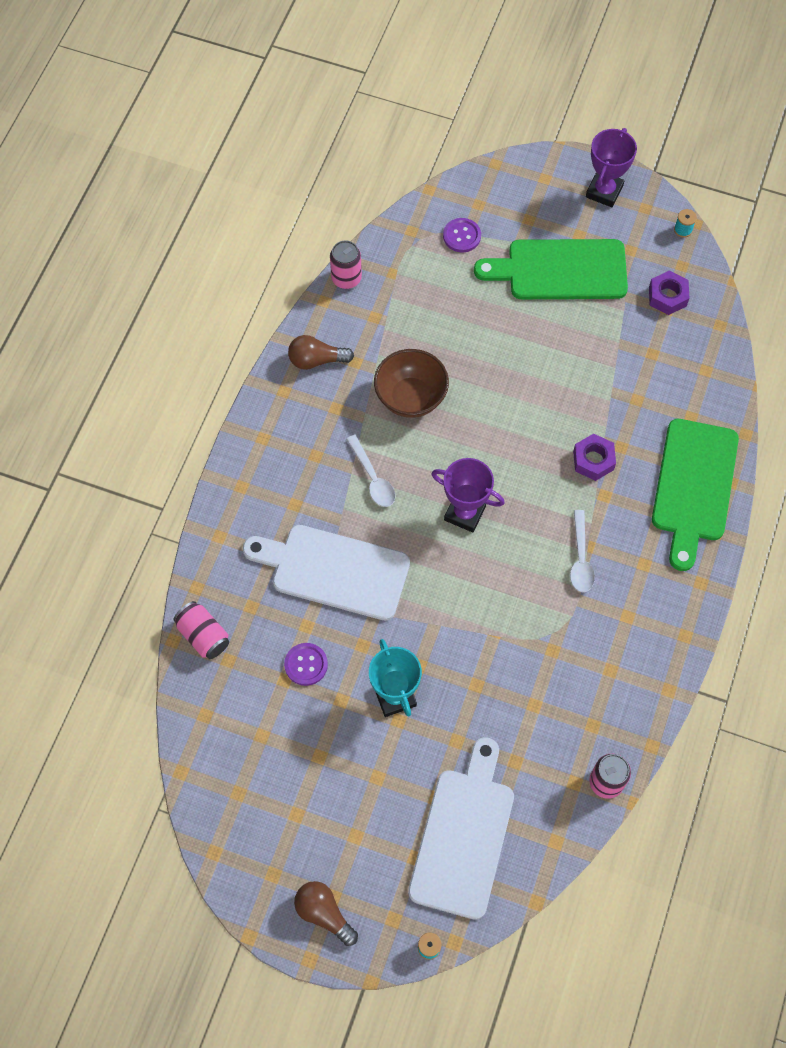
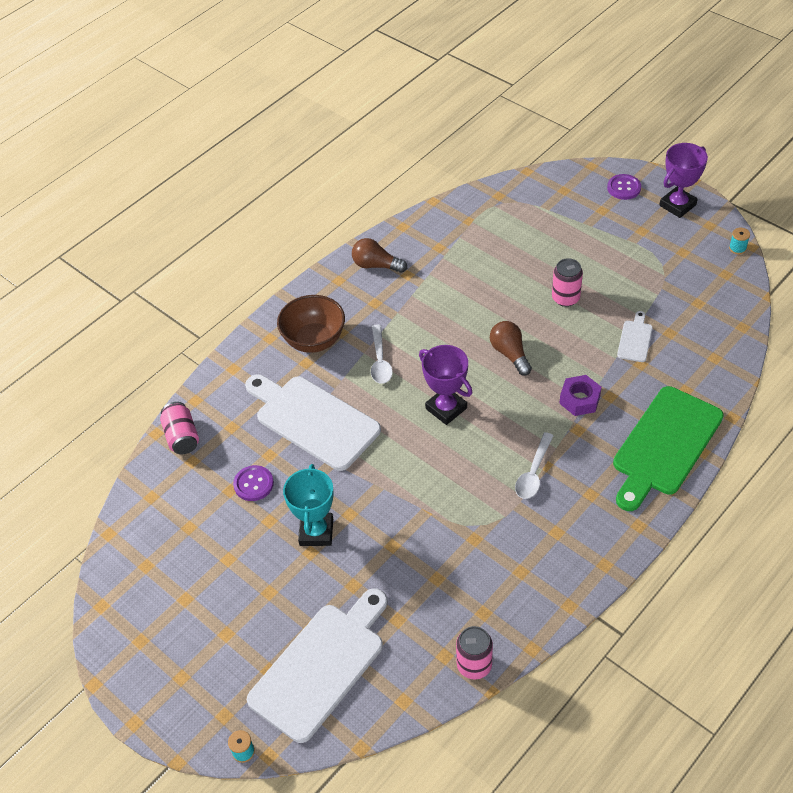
camera: 25 degrees right, 15 degrees down
brown light bulb [294,881,358,946] -> brown light bulb moved to [490,321,532,376]
pink can [330,240,362,289] -> pink can moved to [552,258,583,307]
brown bowl [374,349,449,418] -> brown bowl moved to [277,295,345,353]
purple button [443,218,481,252] -> purple button moved to [607,174,641,200]
green cutting board [474,239,628,299] -> none
purple nut [649,270,689,315] -> none
none -> white cutting board [617,311,652,362]

